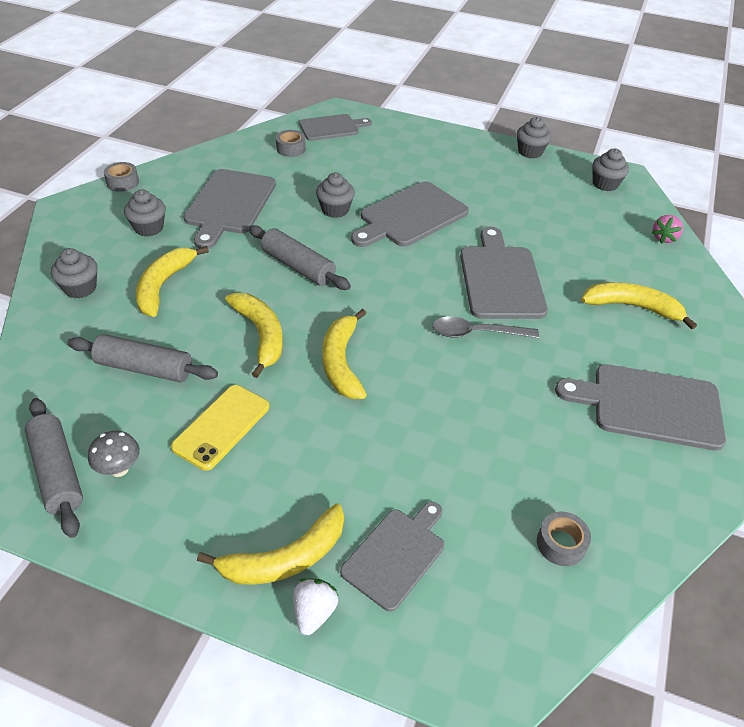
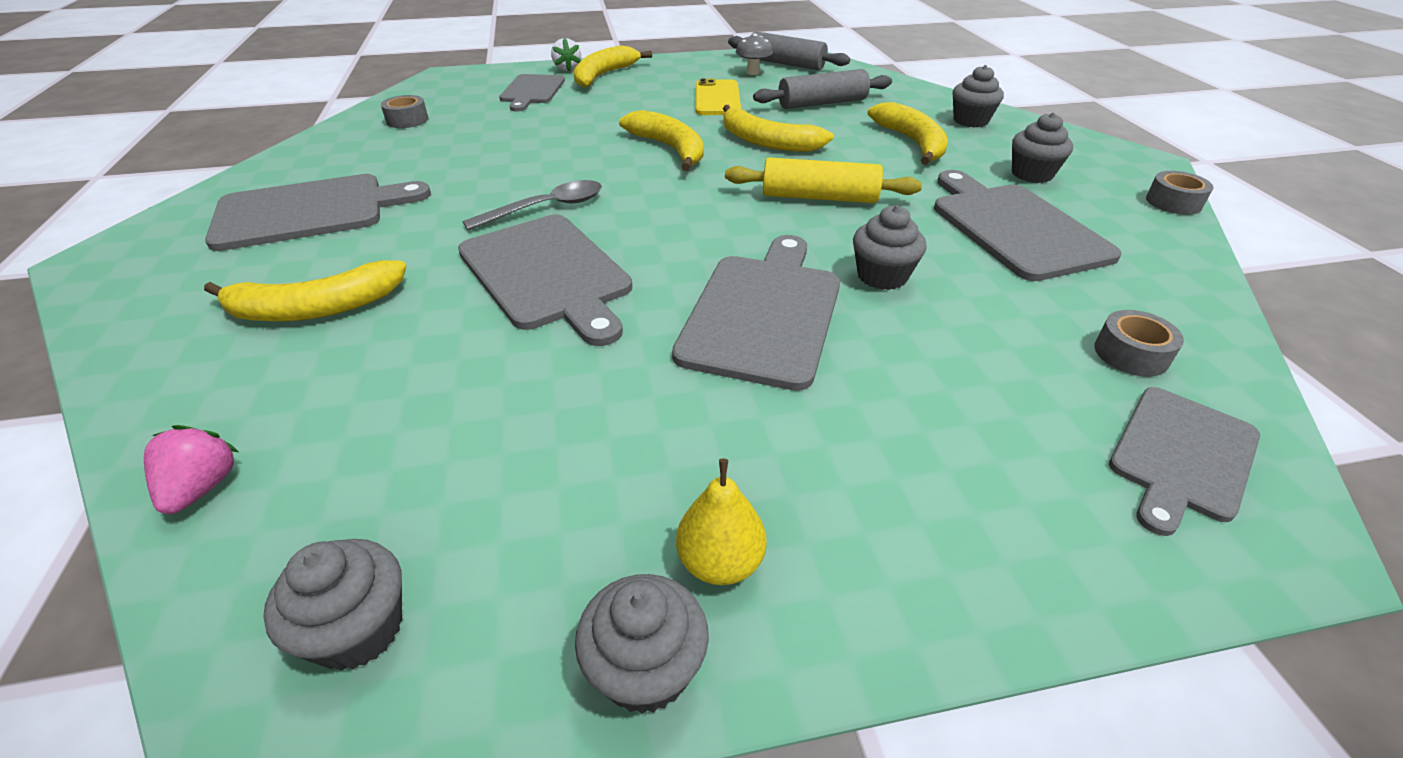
camera: 150 degrees right, 5 degrees down
grey rolling pin [249,225,351,290] -> yellow rolling pin [725,157,922,203]
none -> yellow pear [676,458,767,585]

